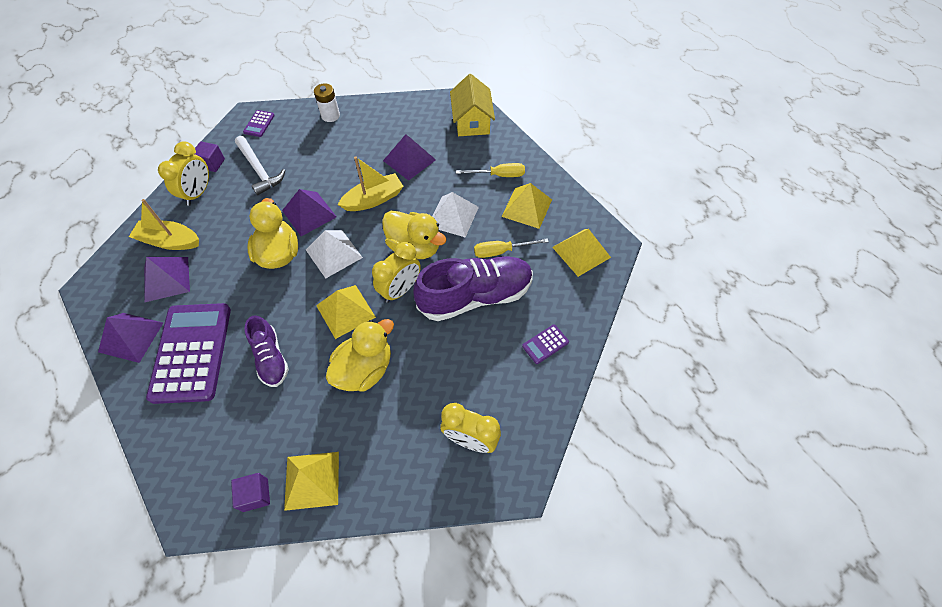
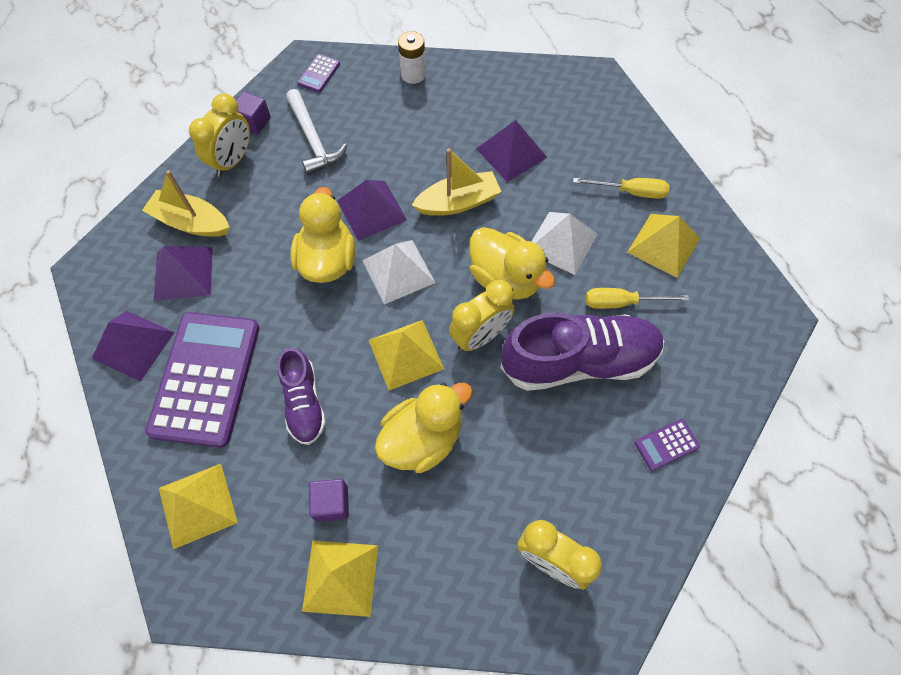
camera: 10 degrees right, 5 degrees up
purple cube [231,473,270,512] -> purple cube moved to [309,479,349,522]
yellow house [450,74,495,136] -> none
yellow pyramid [552,229,611,277] -> yellow pyramid moved to [159,464,238,549]

